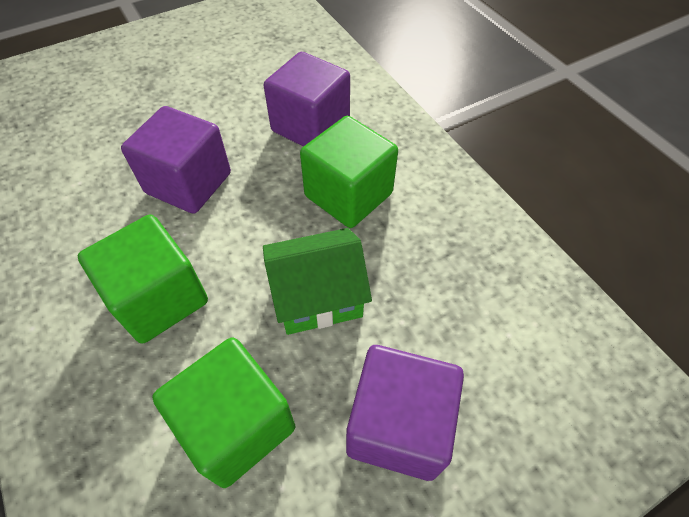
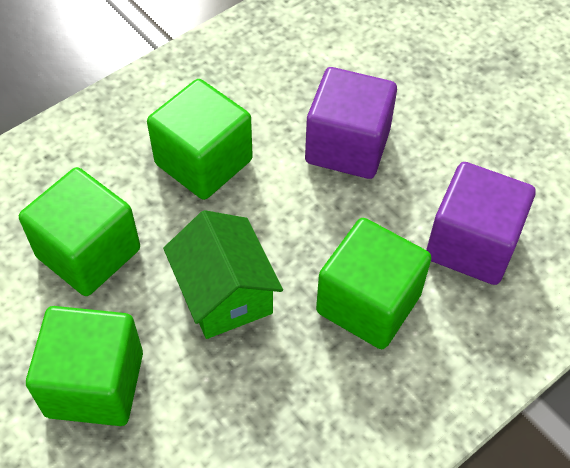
camera: 80 degrees right, 0 degrees up
purple cube [346,345,464,481] -> green cube [26,306,143,426]

